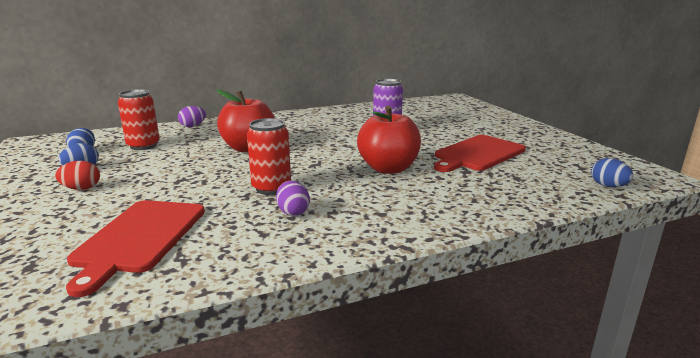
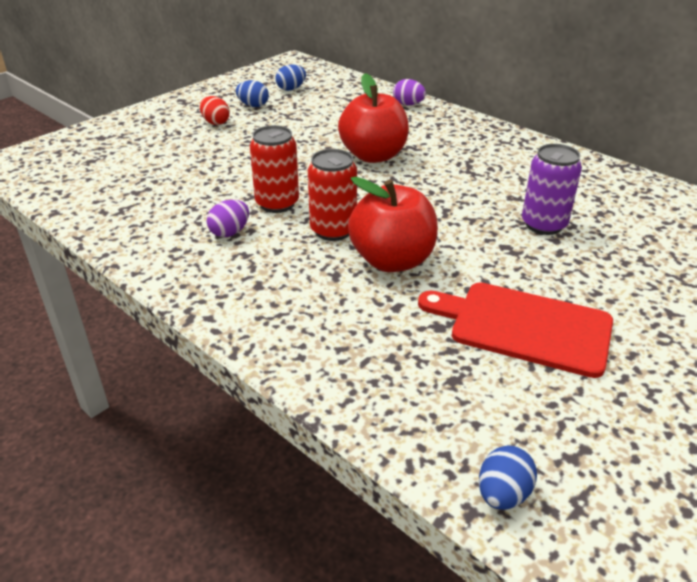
camera: 65 degrees right, 15 degrees up
red cutting board [66,200,205,297] -> none
red can [118,89,160,150] -> red can moved to [308,149,357,241]

